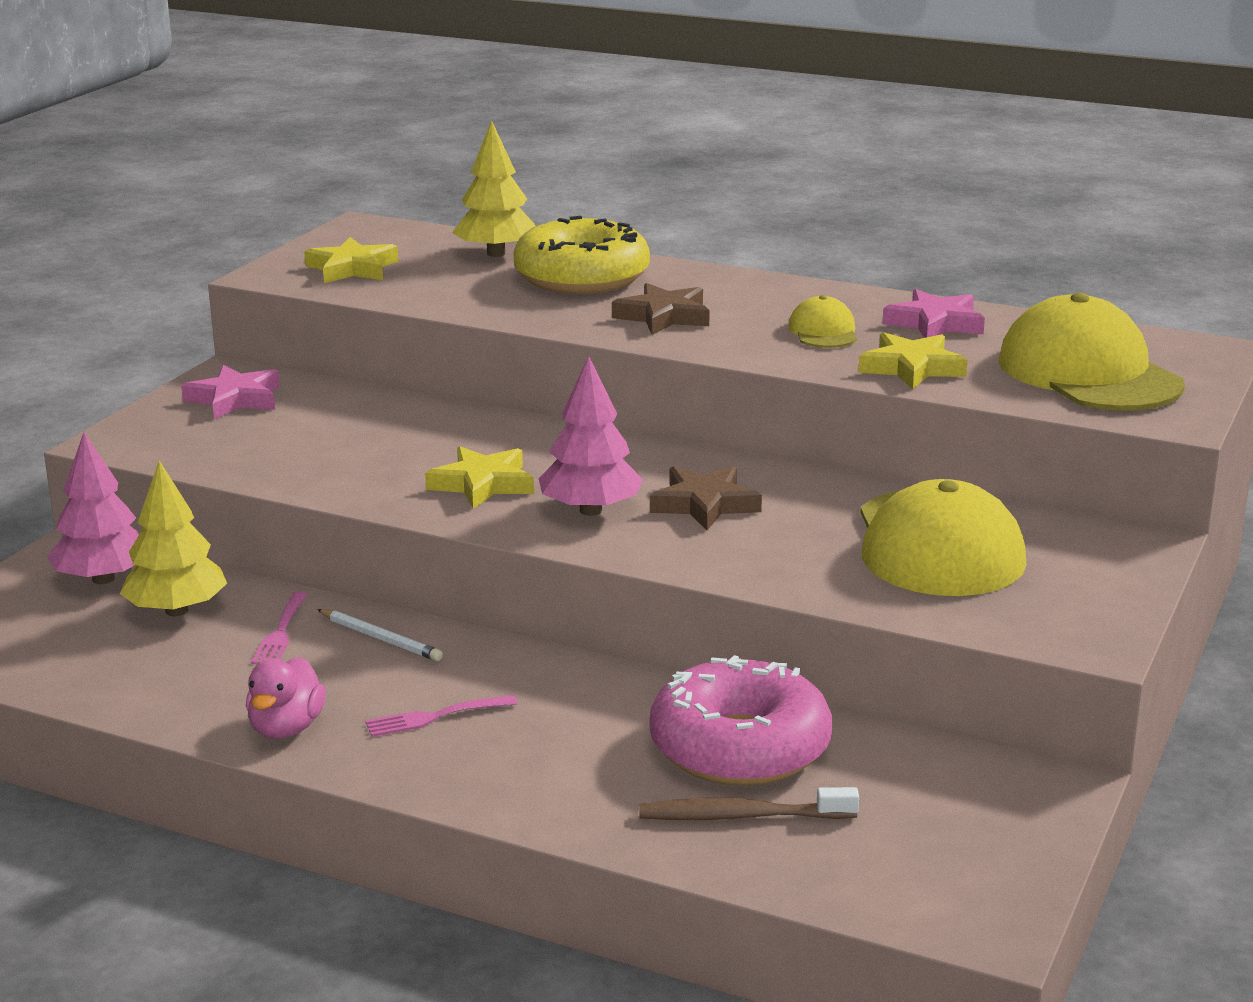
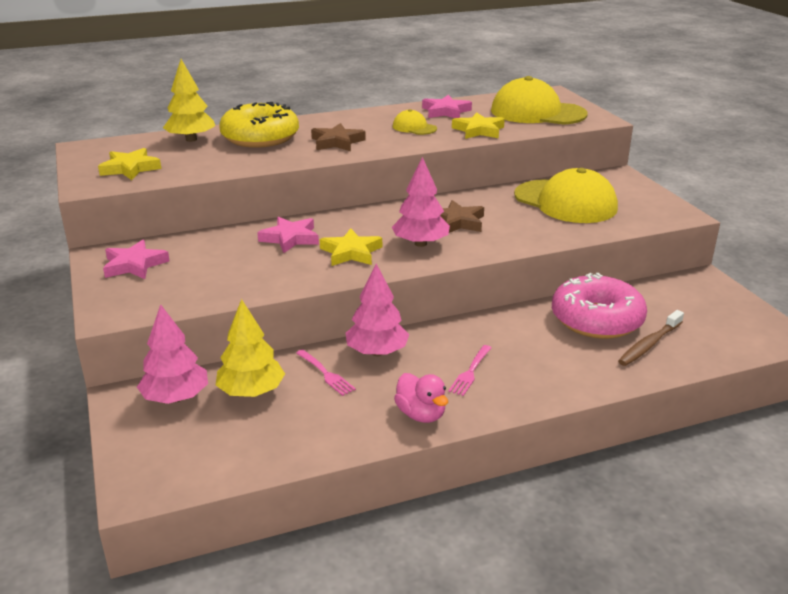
camera: 45 degrees left, 5 degrees up
white pencil [317,609,443,661] -> pink tree [345,264,410,356]
none -> pink star [257,217,319,253]

